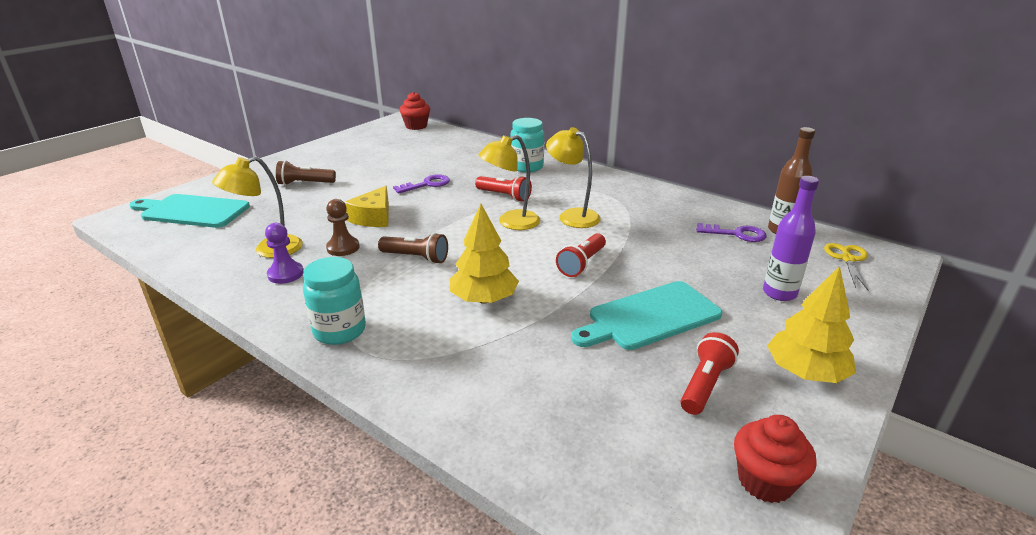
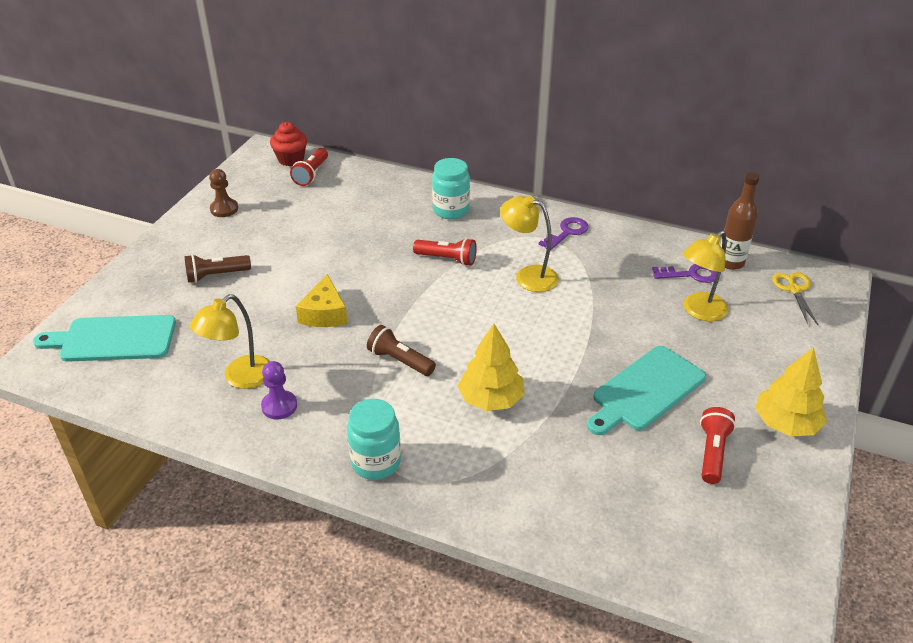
camera: 15 degrees left, 10 degrees up
brown pawn [326,199,359,256] -> brown pawn moved to [209,169,238,217]
brown flashlight [378,233,448,264] -> brown flashlight turned 150 degrees counterclockwise [367,325,436,376]
purple key [393,174,450,194] -> purple key moved to [539,217,588,250]
yellow lamp [478,135,540,230] -> yellow lamp moved to [683,231,728,321]
red flashlight [556,233,606,277] -> red flashlight moved to [290,148,328,186]
red cupcake [734,415,817,503] -> none
purple bottle [763,176,819,301] -> none

